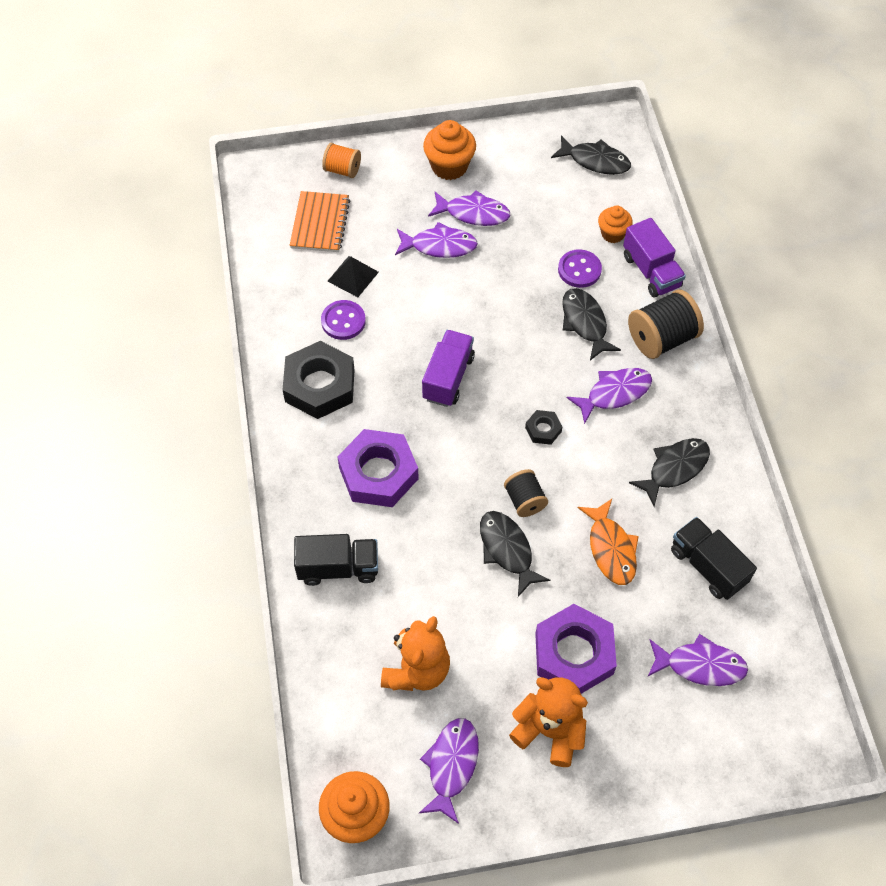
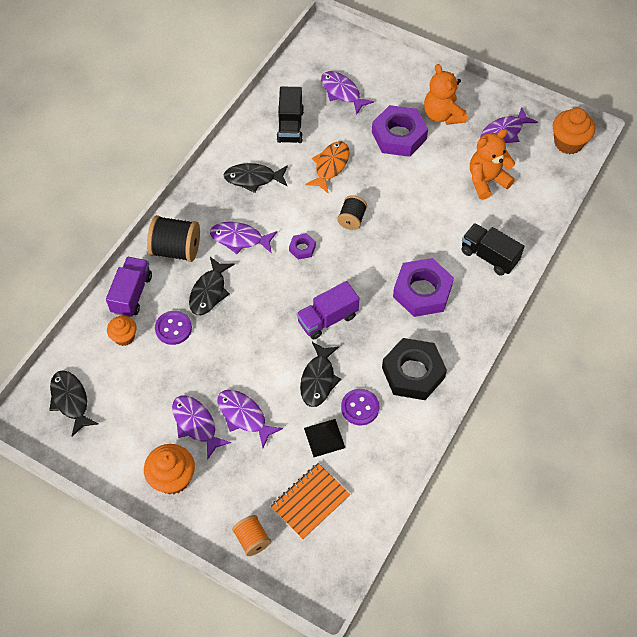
camera: 140 degrees left, 0 degrees up
black fish [480,511,550,597] -> black fish moved to [300,342,341,407]
black nut [525,410,562,445] -> purple nut [289,233,316,260]

